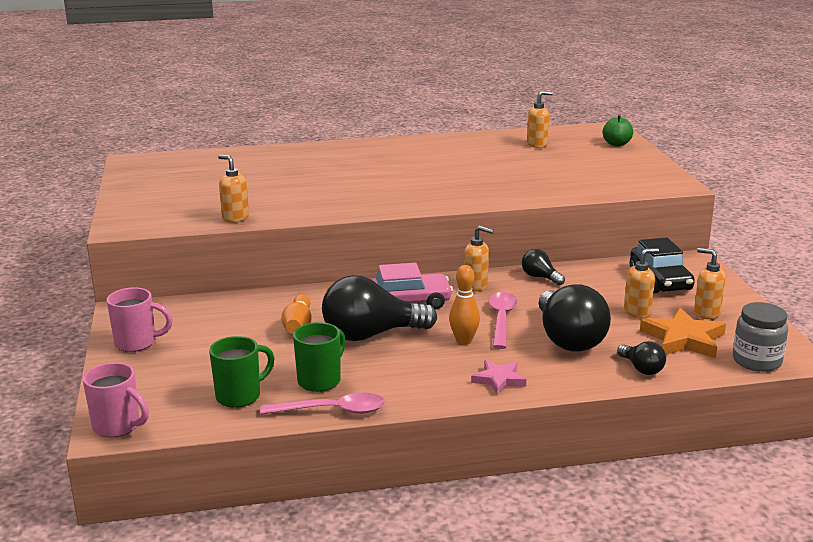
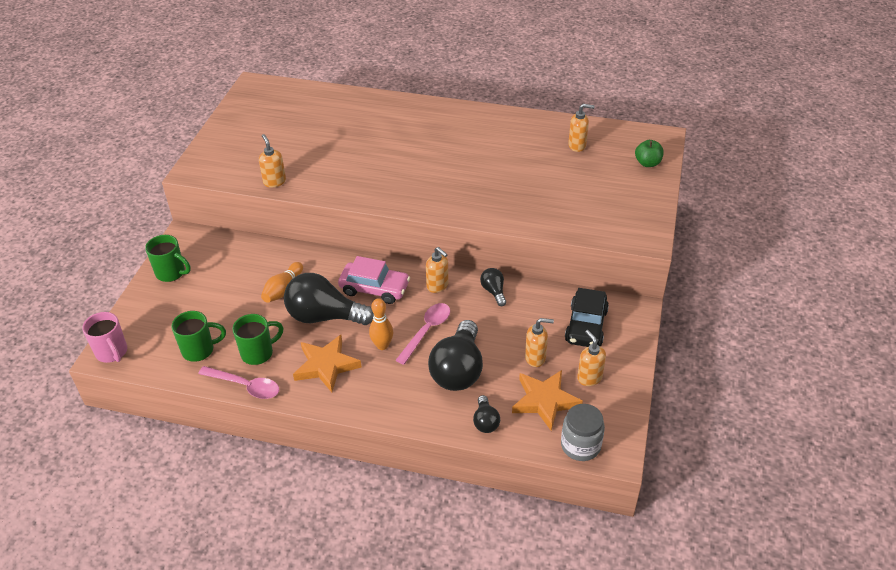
camera: 25 degrees right, 20 degrees up
pink mug [106,287,173,352] -> green mug [145,235,191,282]
pink star [471,360,526,395] -> none
none -> orange star [293,335,361,392]

